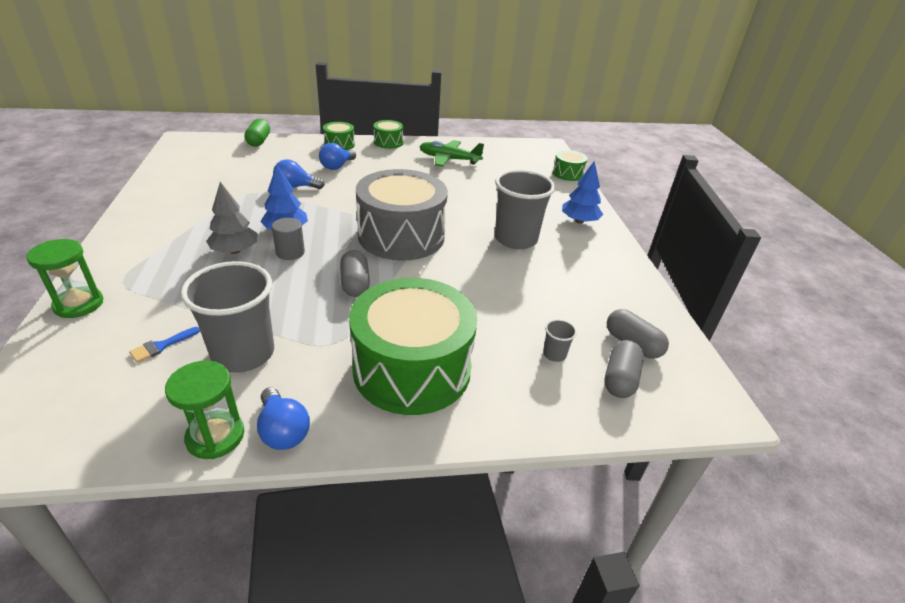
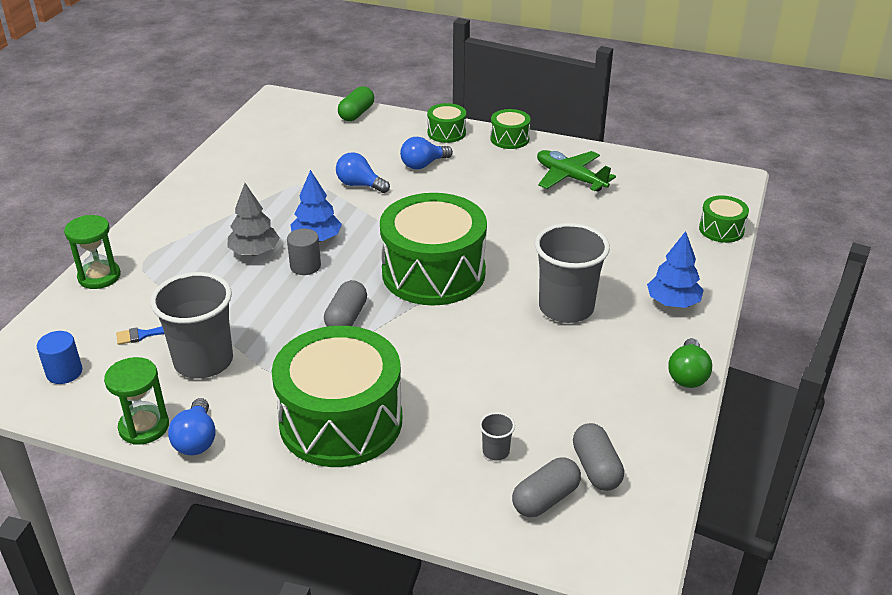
camera: 30 degrees right, 0 degrees up
grey drum [356,169,448,261] -> green drum [380,193,487,306]
none -> blue cylinder [37,331,82,384]
none -> green light bulb [668,338,712,388]

